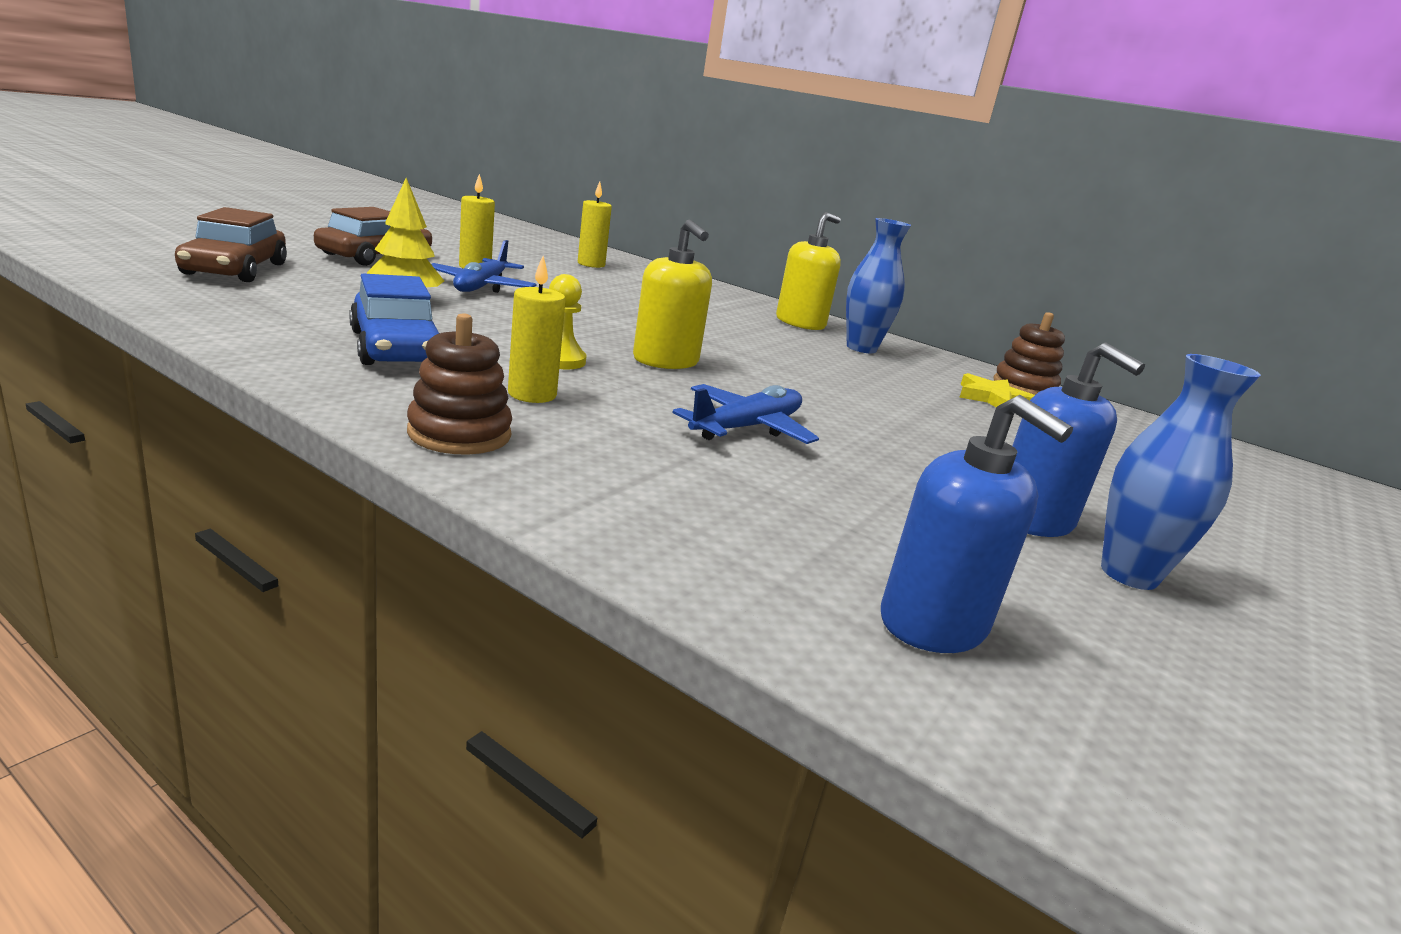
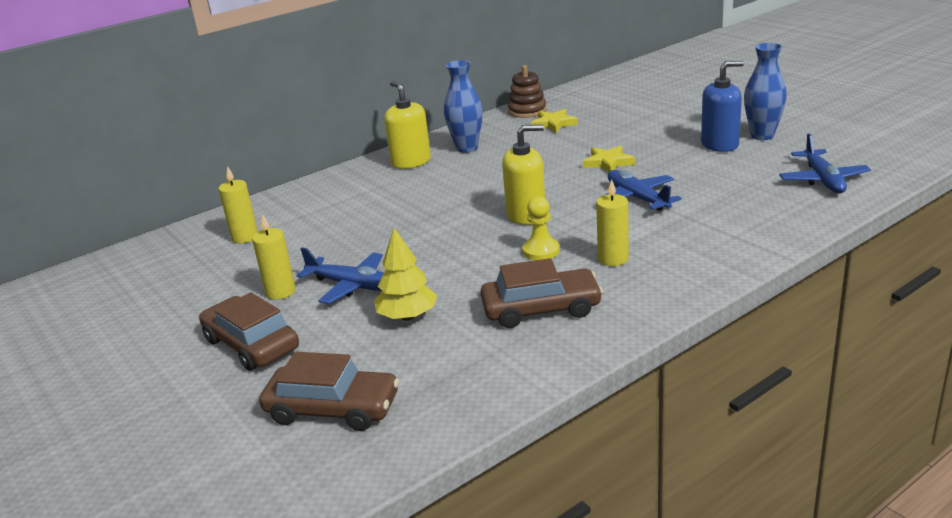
camera: 65 degrees left, 5 degrees up
blue car [349,274,439,365] -> brown car [480,258,603,328]
brown stacking toy [407,313,512,455] -> none
blue soap dispenser [881,395,1073,653] -> blue plane [779,133,871,193]
none -> yellow star [583,146,635,172]

